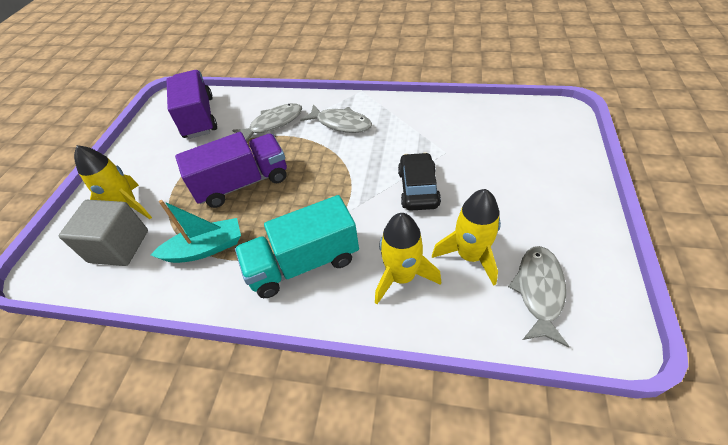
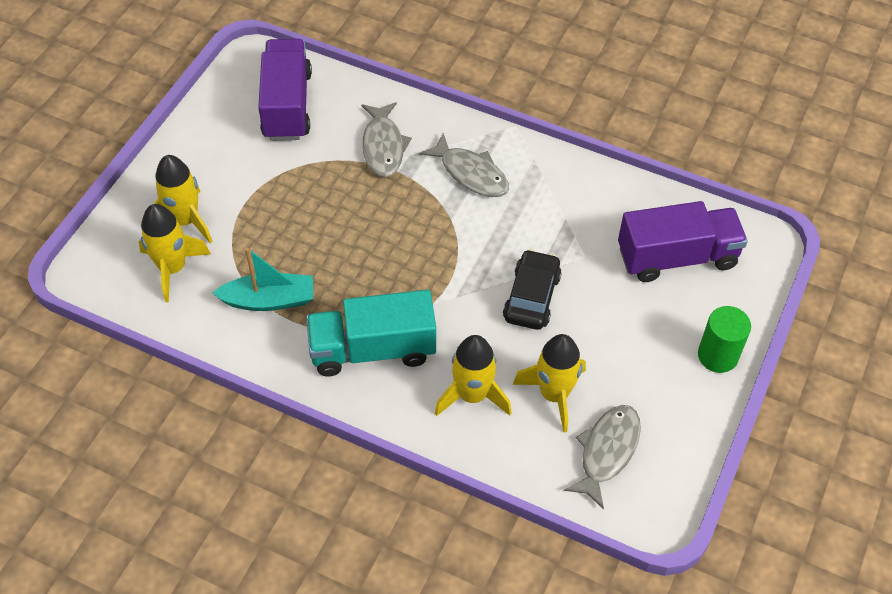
camera: 10 degrees right, 5 degrees up
grey cube [59,200,148,266] -> yellow rocket [139,204,211,302]
purple truck [175,132,287,208] -> purple truck moved to [618,201,748,282]
grey fish [232,103,302,141] -> grey fish turned 105 degrees clockwise [361,102,412,177]
none -> green cylinder [698,306,751,373]

